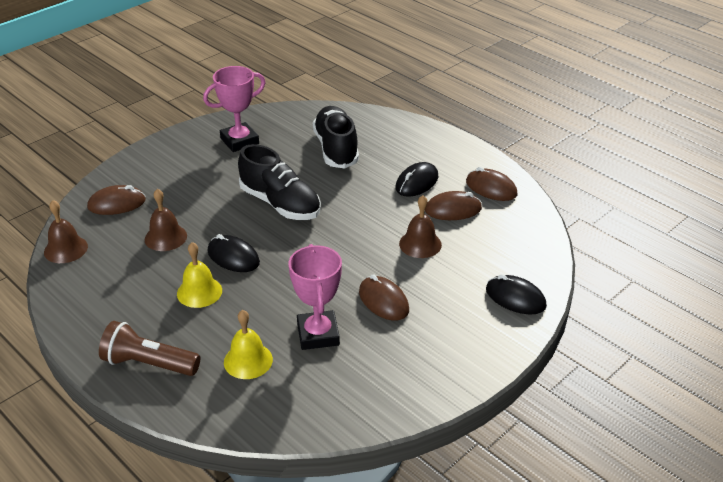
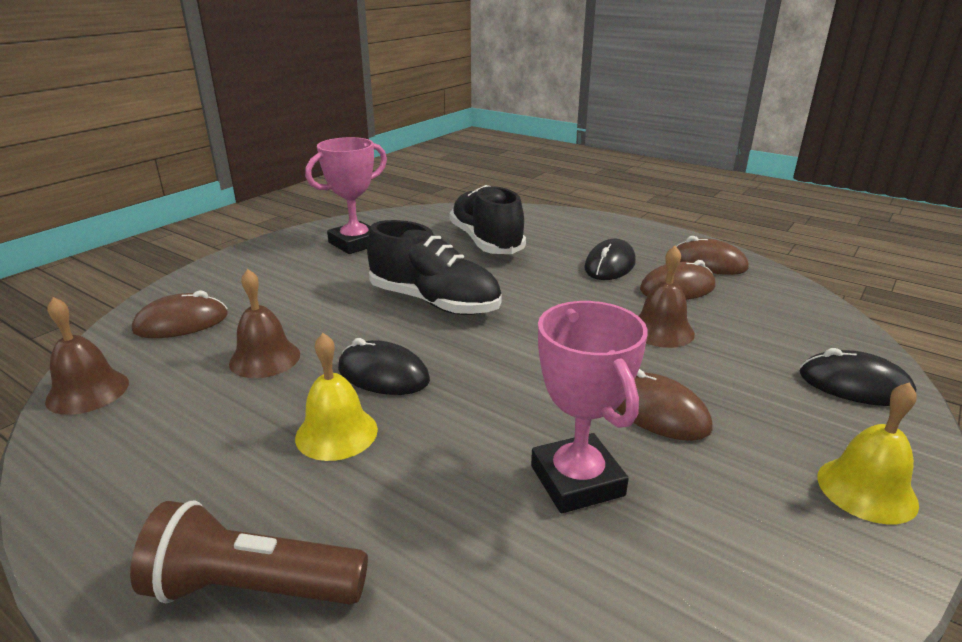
camera: 10 degrees left, 10 degrees down
yellow bell [224,310,273,379] -> yellow bell moved to [817,382,919,524]

